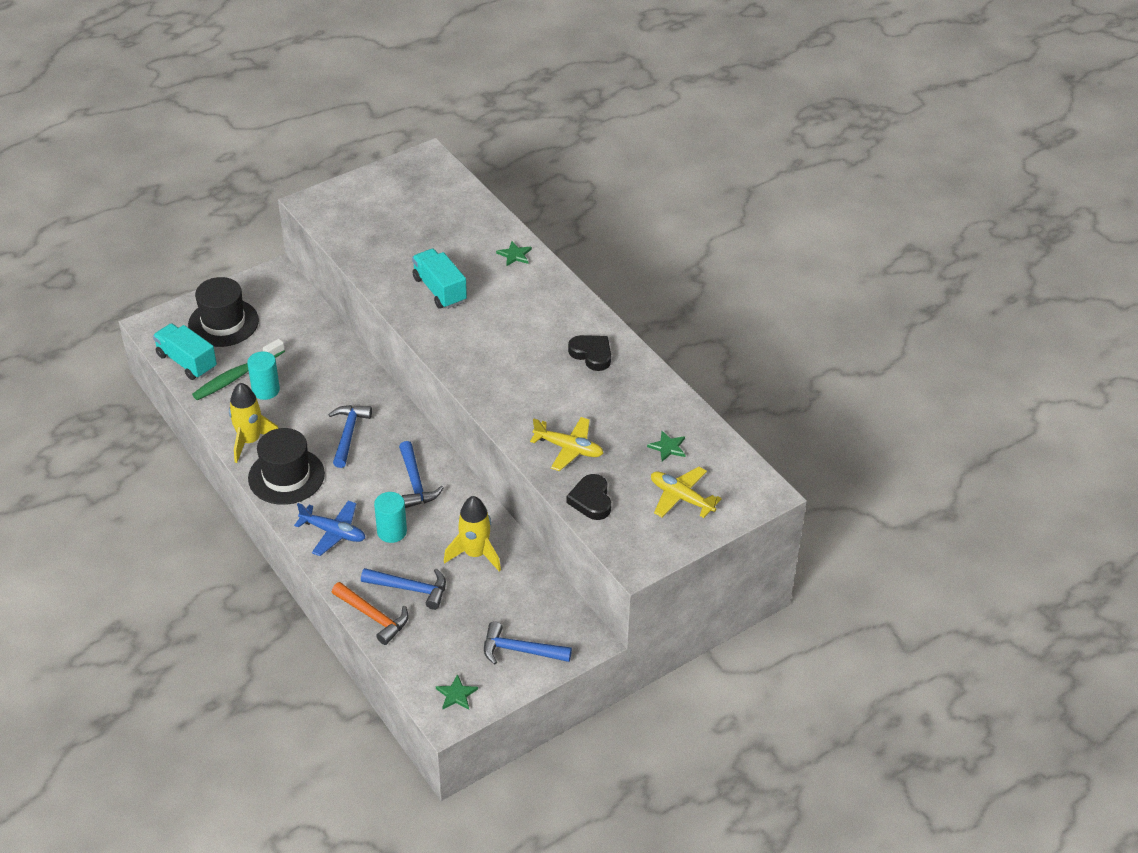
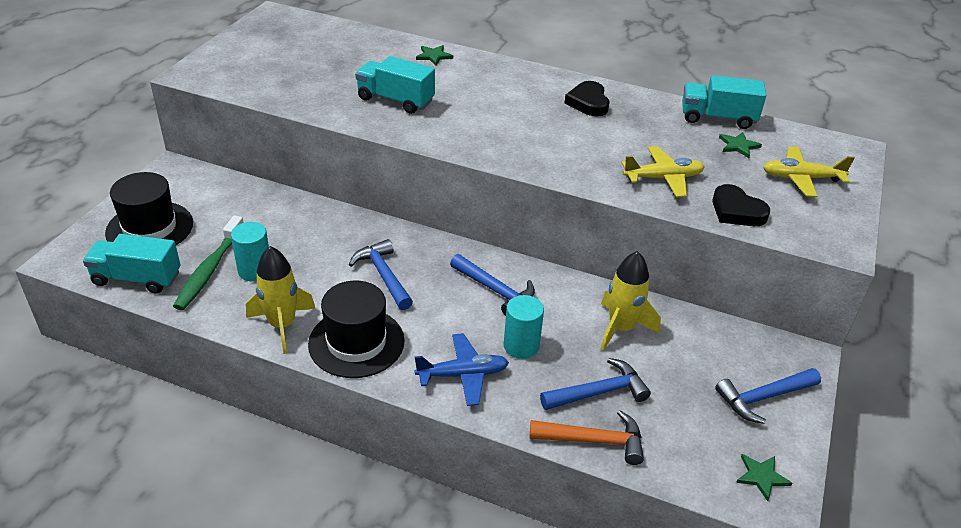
camera: 35 degrees left, 5 degrees down
black heart [568,335,611,371] -> black heart turned 105 degrees counterclockwise [564,81,609,117]
none -> turquoise truck [682,75,767,129]

